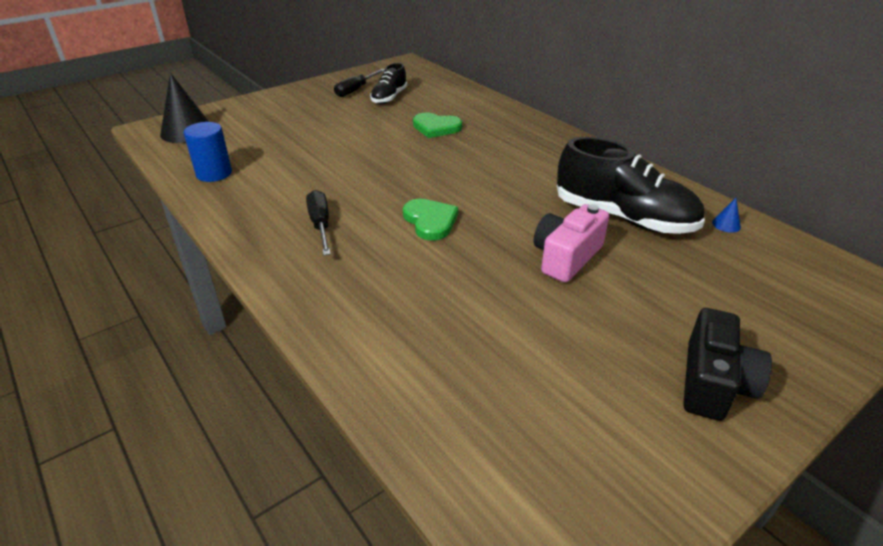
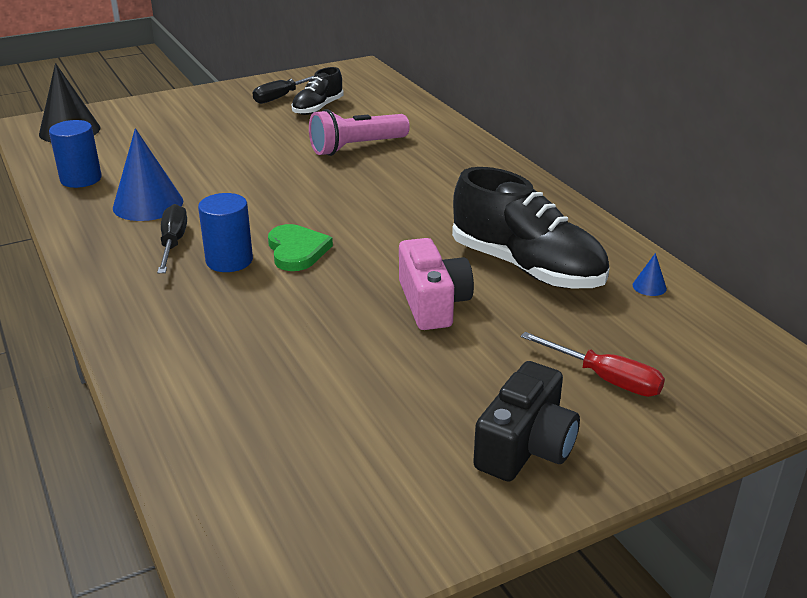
camera: 10 degrees right, 5 degrees down
green heart [413,112,462,138] -> pink flashlight [309,109,410,156]
pink camera [534,204,609,283] -> pink camera turned 120 degrees clockwise [399,238,474,330]
none -> blue cone [113,128,183,221]
none -> blue cylinder [198,193,253,272]
none -> red screwdriver [521,332,665,397]

